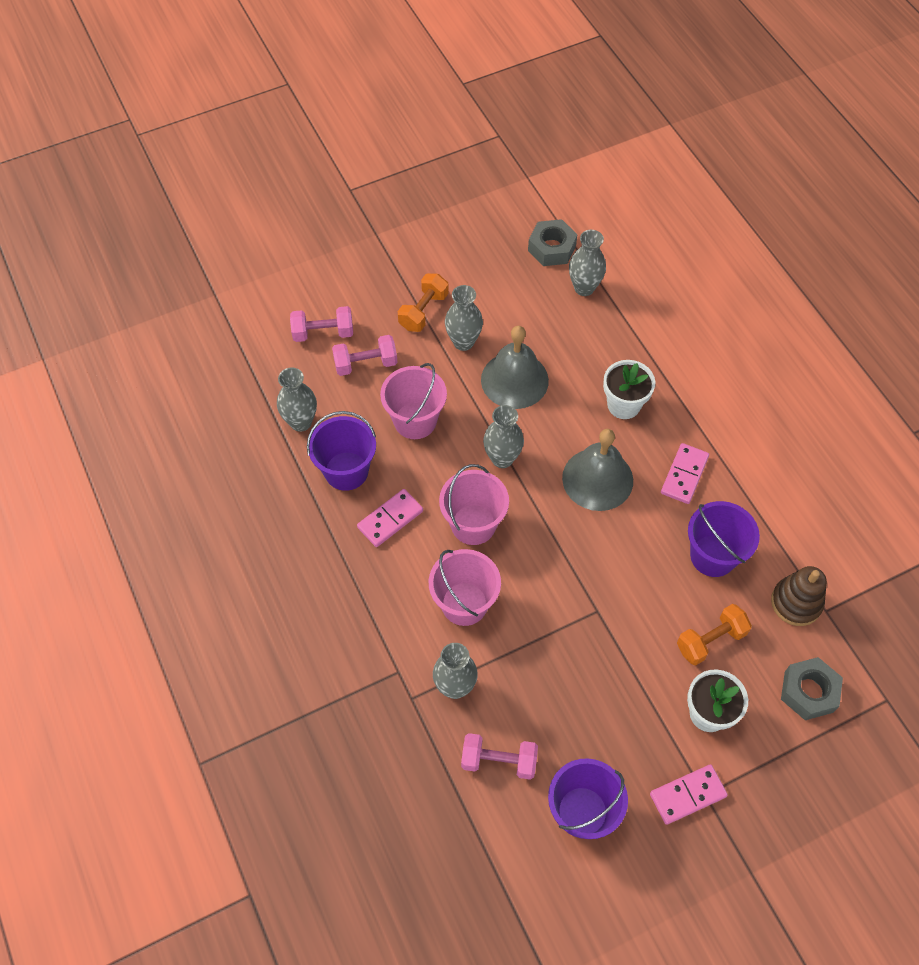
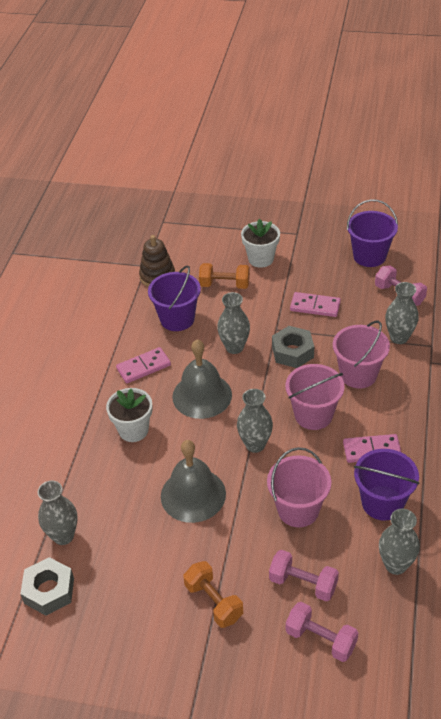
camera: 140 degrees left, 15 degrees down
orange dumbbell [398,273,449,332] -> orange dumbbell turned 75 degrees clockwise [183,561,243,628]
grey vase [445,285,483,351] -> grey vase moved to [217,292,250,354]
pink domino [650,765,728,825] -> pink domino moved to [290,292,341,317]
grey nut [781,657,843,720] -> grey nut moved to [272,326,314,368]

